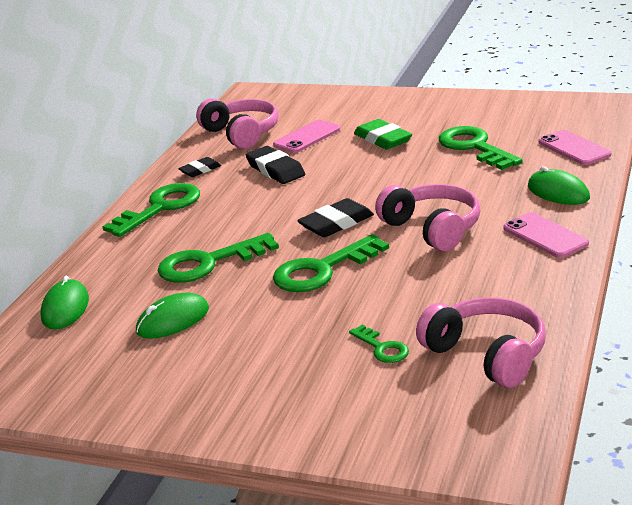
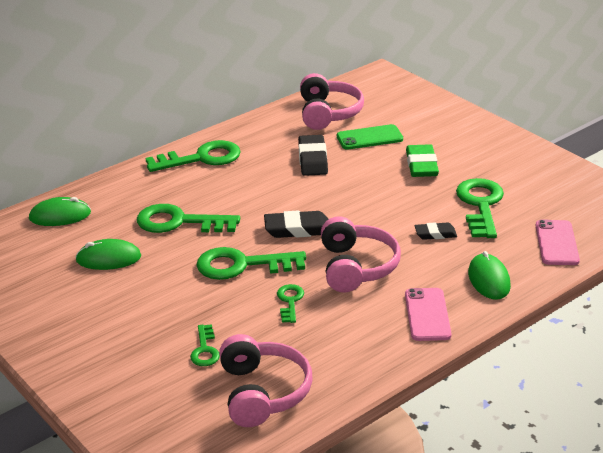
camera: 30 degrees right, 5 degrees up
green mouse [40,276,89,329] -> green mouse turned 45 degrees clockwise [29,197,91,226]
black eraser [178,157,221,177] -> black eraser moved to [414,222,457,240]
pink phone [273,120,340,153] -> green phone [337,124,403,150]
none -> green key [277,284,304,323]

